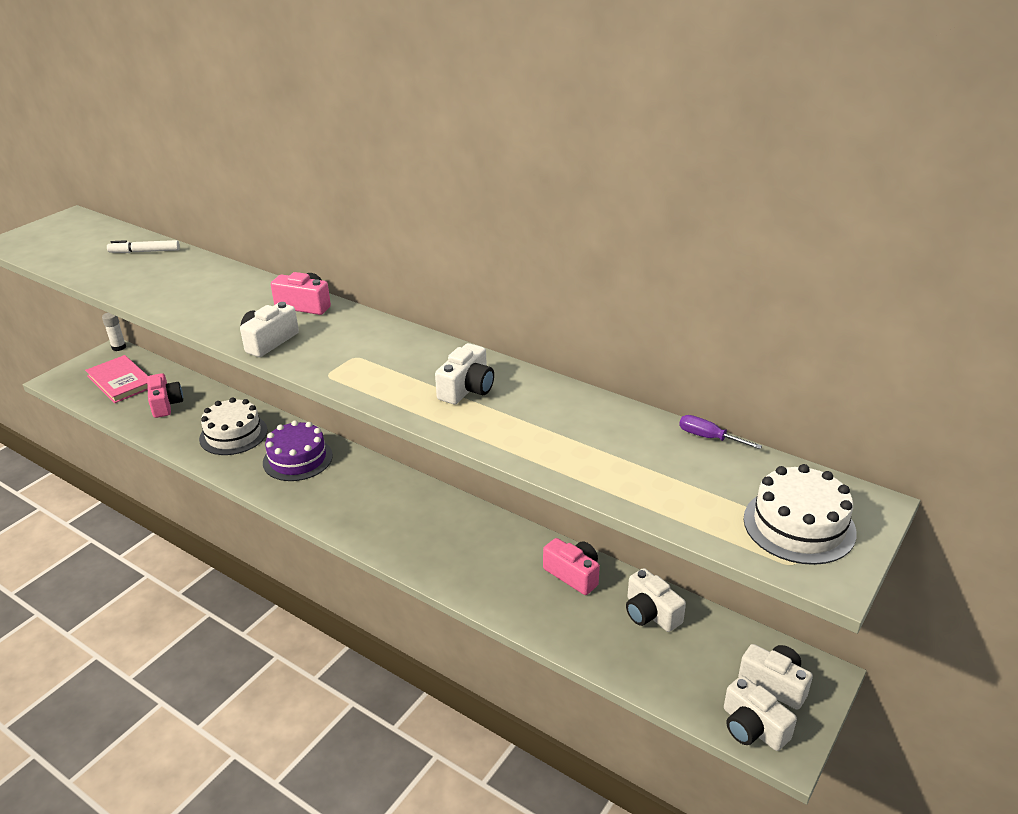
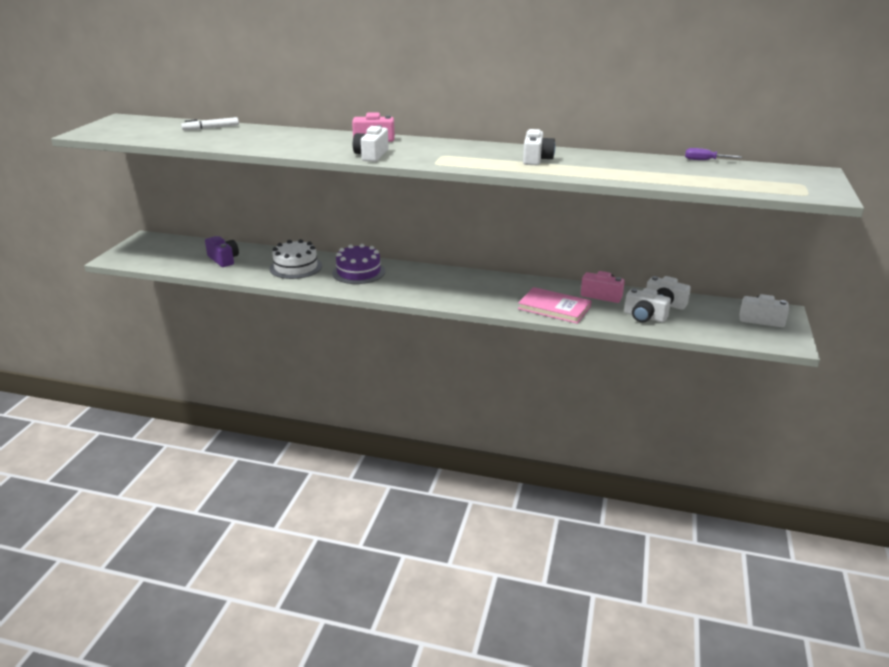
camera: 20 degrees left, 5 degrees down
pink book [85,355,148,403] -> pink book moved to [518,287,592,324]
white glue stick [102,313,126,351] -> none
pink camera [147,373,183,418] -> purple camera [205,236,239,267]
white camera [724,676,797,751] -> white camera moved to [624,288,671,323]
white cake [743,464,857,565] -> none

